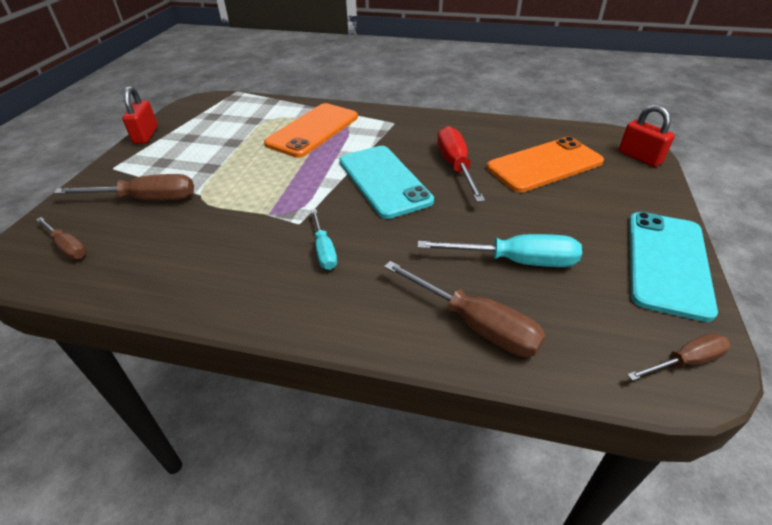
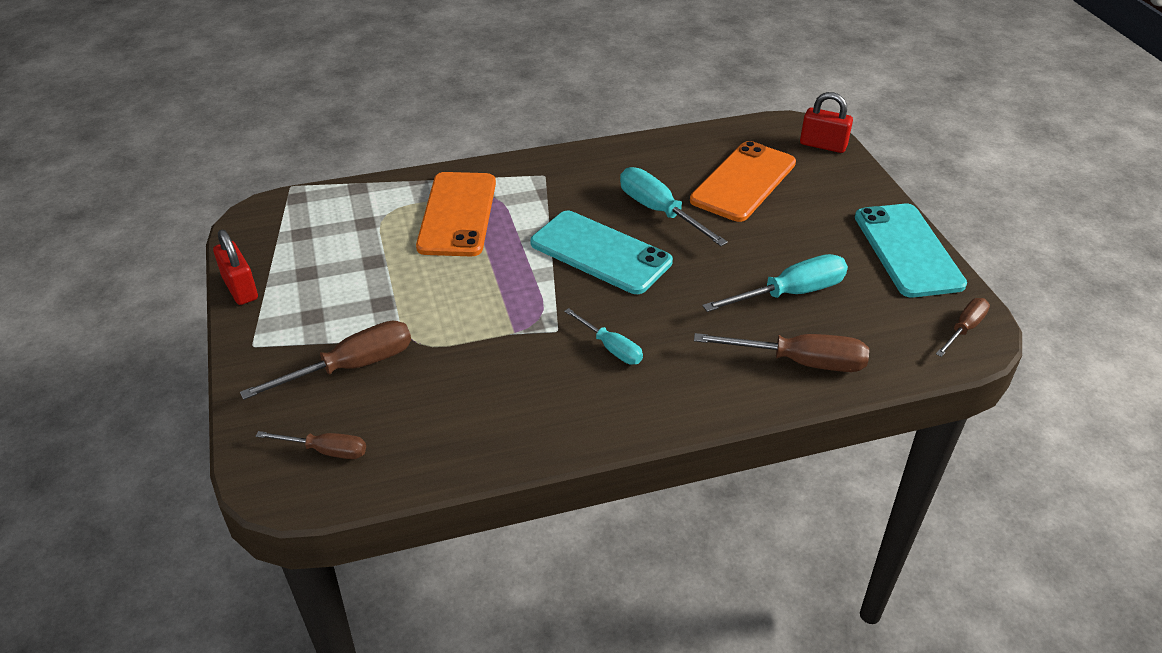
camera: 30 degrees left, 0 degrees up
red screwdriver [437,126,485,202] -> turquoise screwdriver [620,167,728,246]

